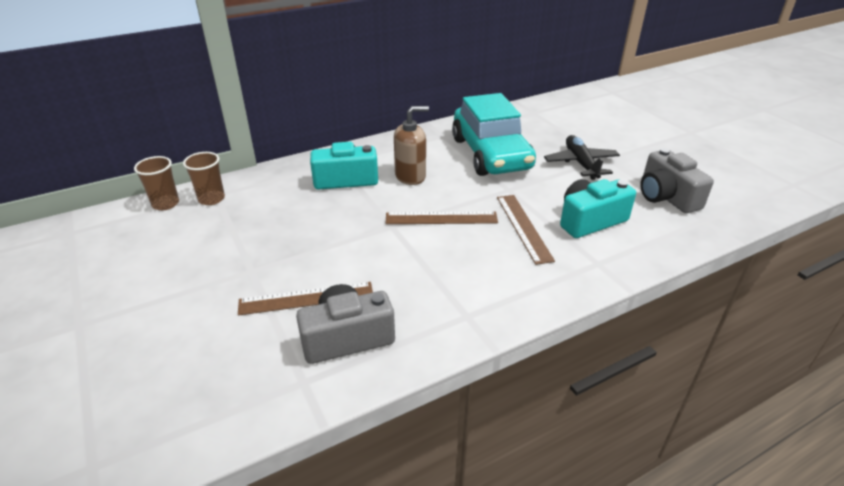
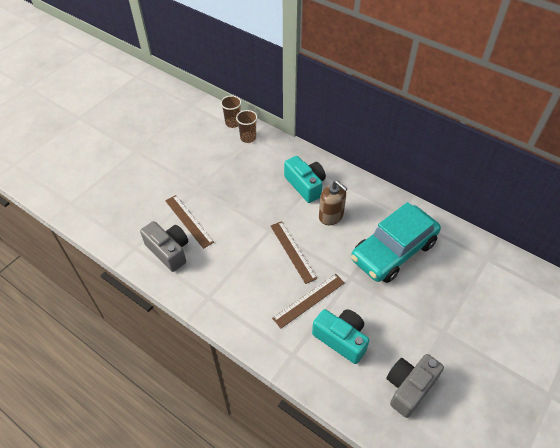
camera: 65 degrees right, 15 degrees up
black plane [544,135,620,180] -> none

